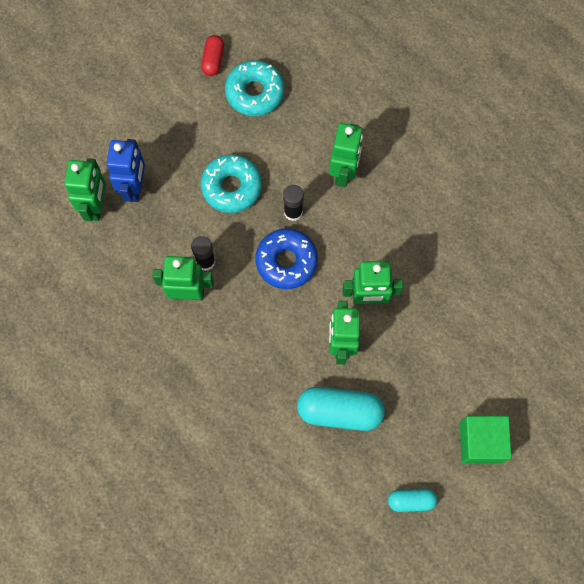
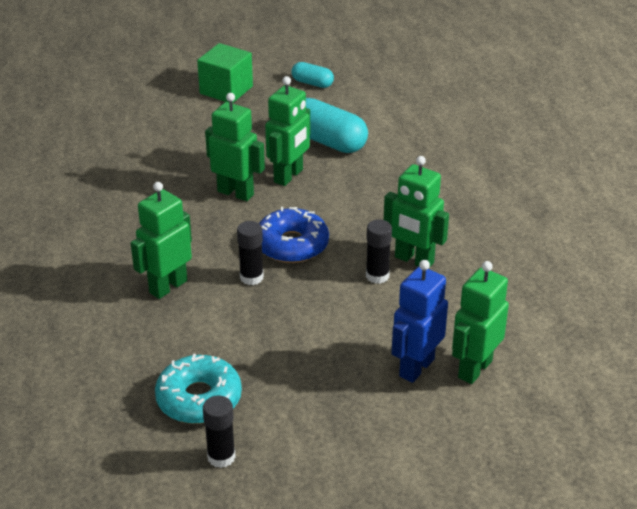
camera: 150 degrees left, 35 degrees down
red capsule [201,35,224,76] -> black glue stick [203,396,236,468]
turquoise donut [201,154,262,213] -> none

